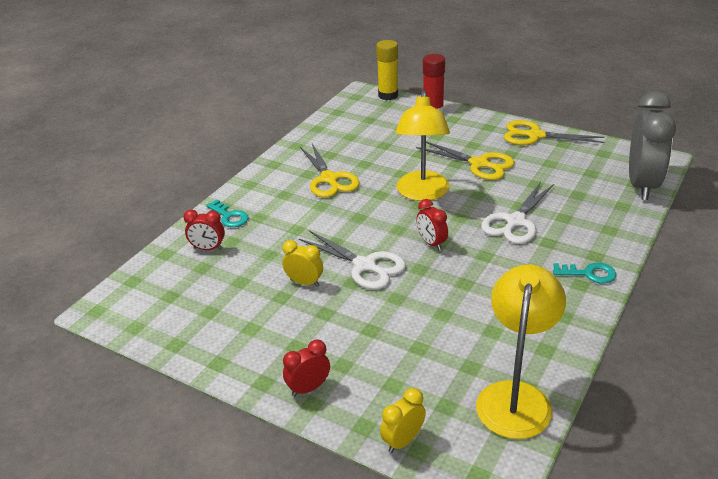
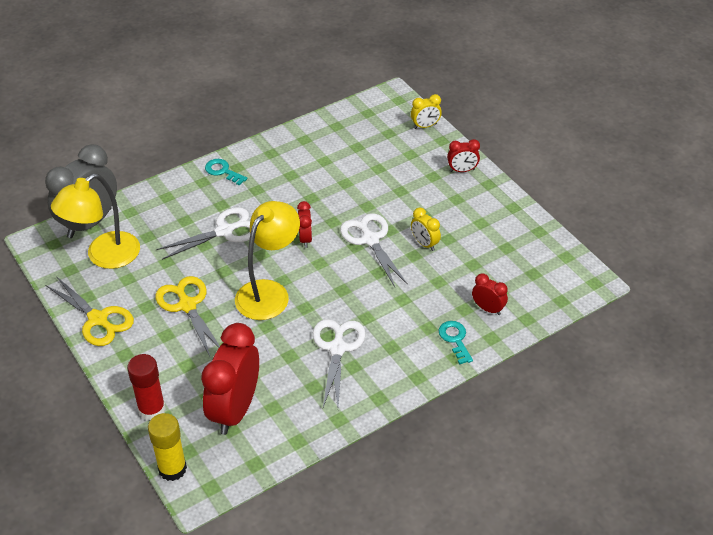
camera: 155 degrees left, 10 degrees up
yellow scissors [300,143,359,198] -> white scissors [313,319,366,407]
yellow lamp [476,264,566,439] -> yellow lamp moved to [51,174,140,269]
none -> red clock [201,323,259,435]

